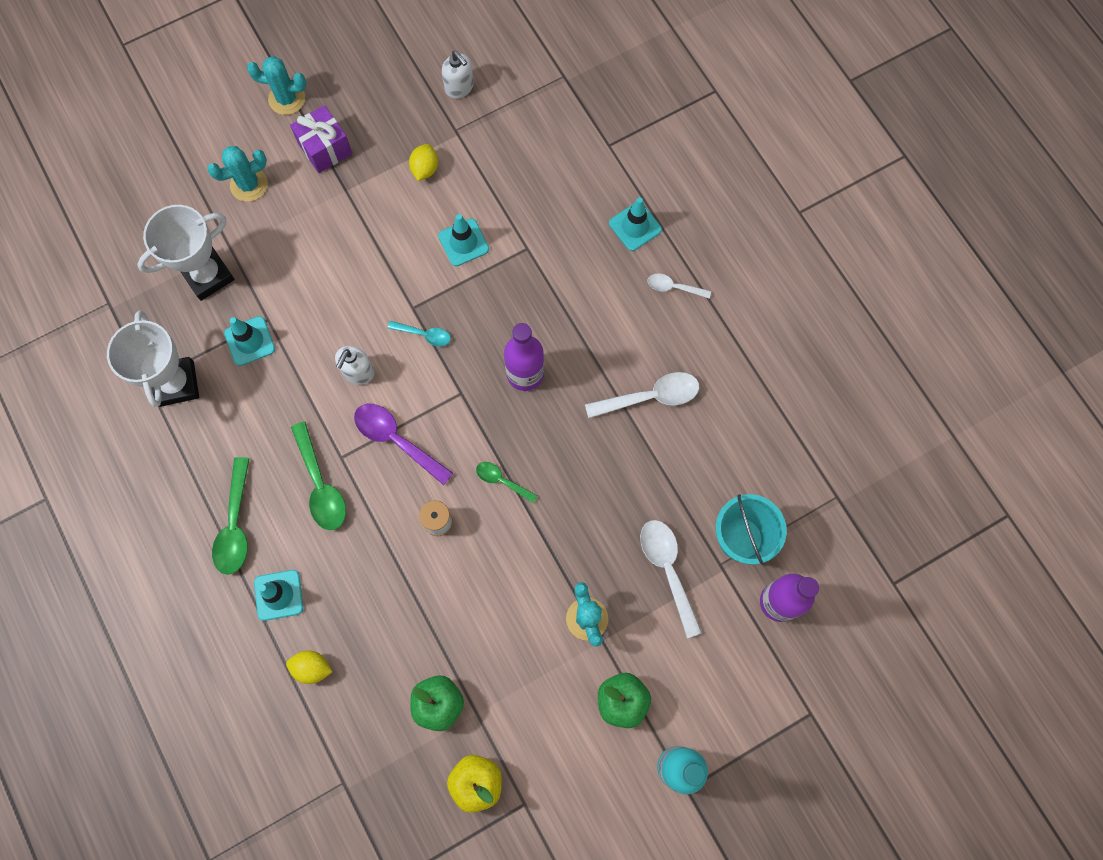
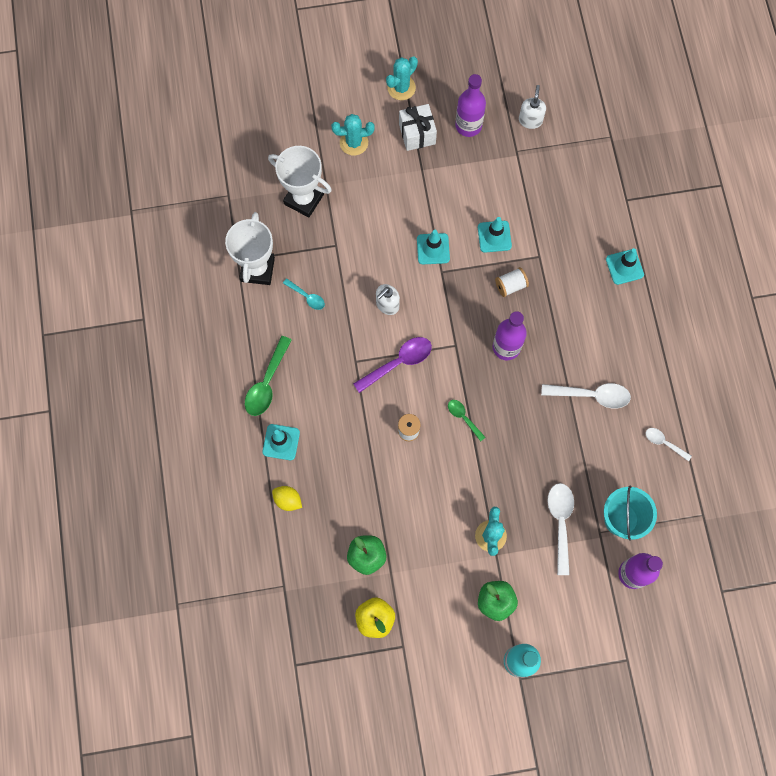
camera: 20 degrees right, 0 degrees up
white trophy [137,205,234,301] -> white trophy turned 45 degrees clockwise [268,146,332,218]
turquoise traffic cone [224,316,275,366] -> turquoise traffic cone moved to [417,230,450,264]
turquoise cactus [247,56,306,115] -> turquoise cactus turned 75 degrees counterclockwise [386,57,418,100]
purple gift [290,105,352,173] -> white gift [399,104,437,151]
green spoon [291,421,346,530] -> none
purple spoon [354,404,453,485] -> purple spoon turned 90 degrees clockwise [353,337,432,393]
turquoise spoon [388,321,451,346] -> turquoise spoon moved to [283,278,325,310]
yellow lemon [409,144,438,181] -> none
white soap dispenser [442,51,474,99] -> white soap dispenser turned 150 degrees counterclockwise [519,85,546,129]
white spoon [648,273,711,299] -> white spoon moved to [646,428,692,462]
none -> purple bottle [455,74,486,137]
none -> white spool [495,267,529,297]

